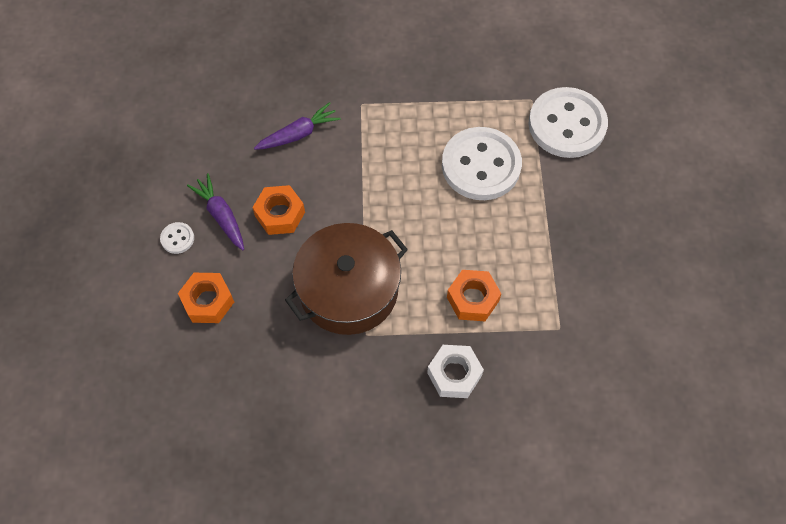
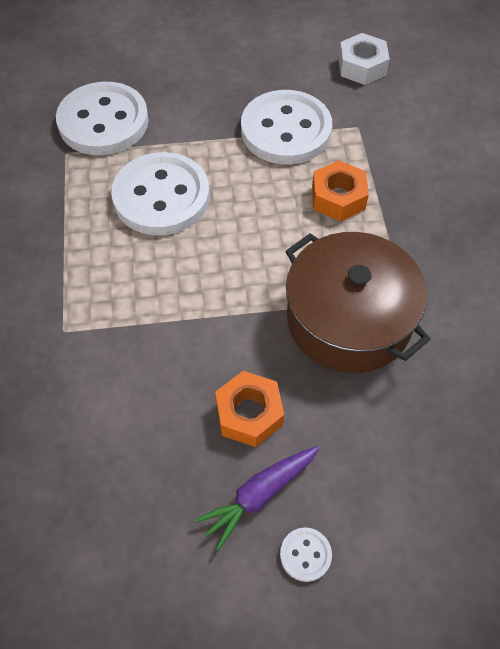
camera: 95 degrees left, 5 degrees down
orange nut [178,273,234,323] -> none
purple carrot [254,102,341,150] -> none
white nut [427,345,484,398] -> white nut moved to [338,33,390,85]
none -> white button [241,90,332,164]

